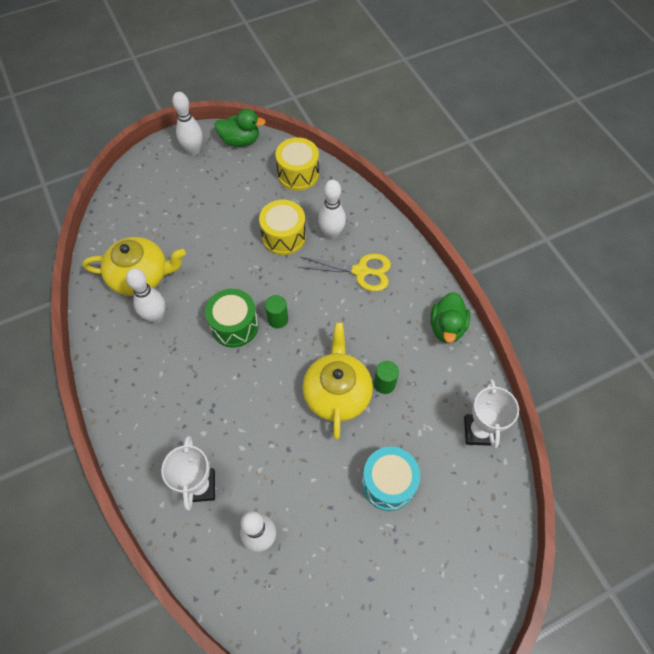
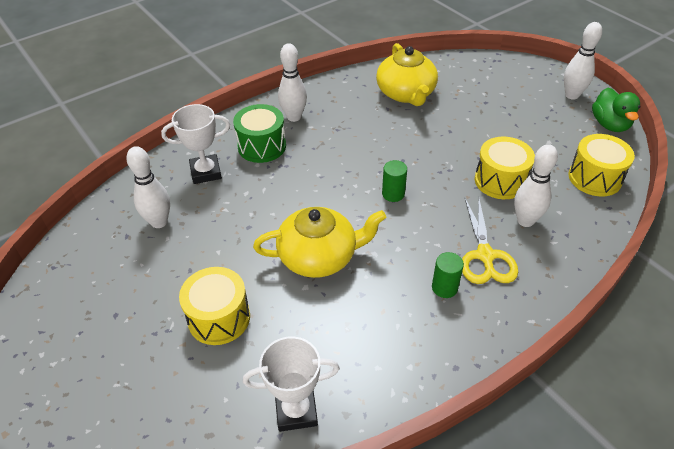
camera: 80 degrees right, 15 degrees down
white bowling pin [126,268,165,323] -> white bowling pin moved to [278,43,307,122]
green drum [205,289,258,347] -> green drum moved to [233,104,286,163]
turquoise drum [362,447,420,511] -> yellow drum [179,267,250,345]
green cylinder [374,361,399,394] -> green cylinder moved to [432,252,464,298]
green duck [430,292,470,343] -> none

